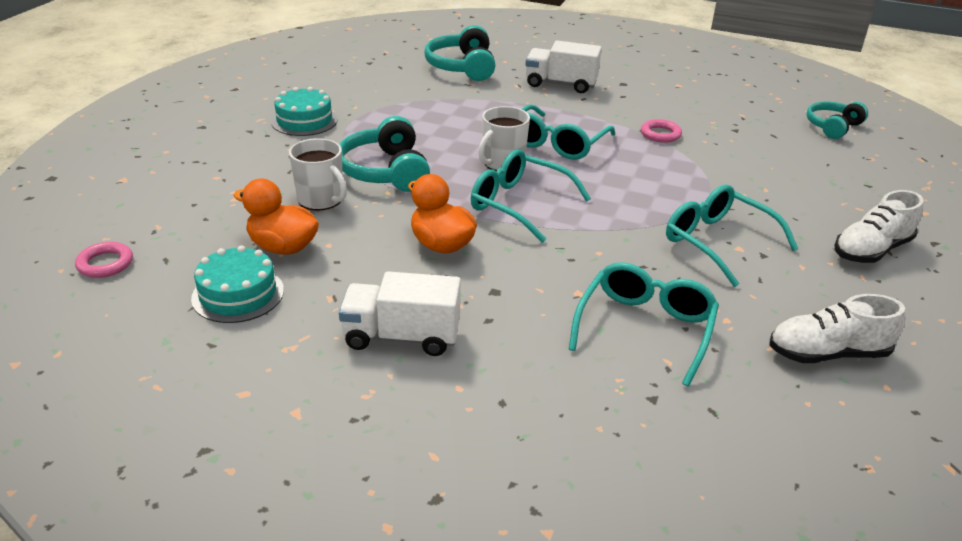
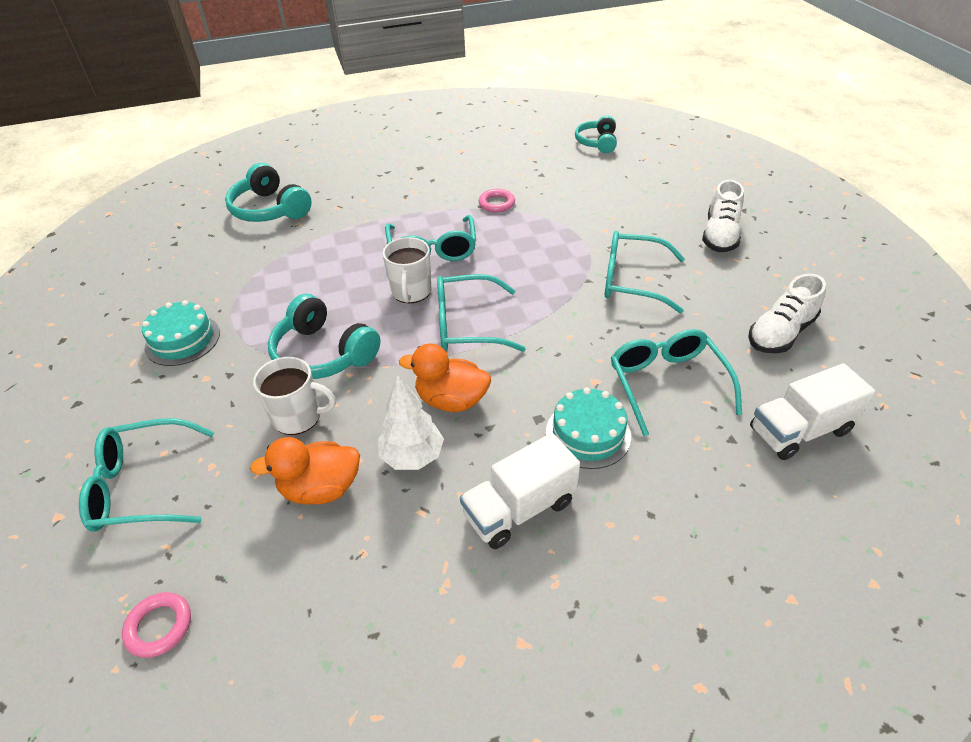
camera: 35 degrees left, 10 degrees up
turquoise cake [191,245,284,323] -> turquoise cake moved to [546,387,631,469]
white truck [525,41,602,93] -> white truck moved to [750,363,876,460]
none -> turquoise glasses [79,418,214,532]
none -> white tree [378,375,444,470]

